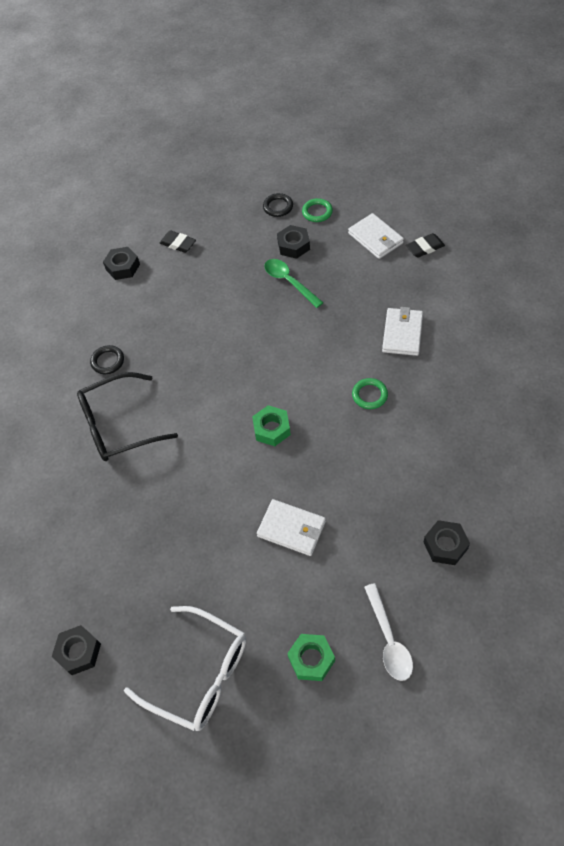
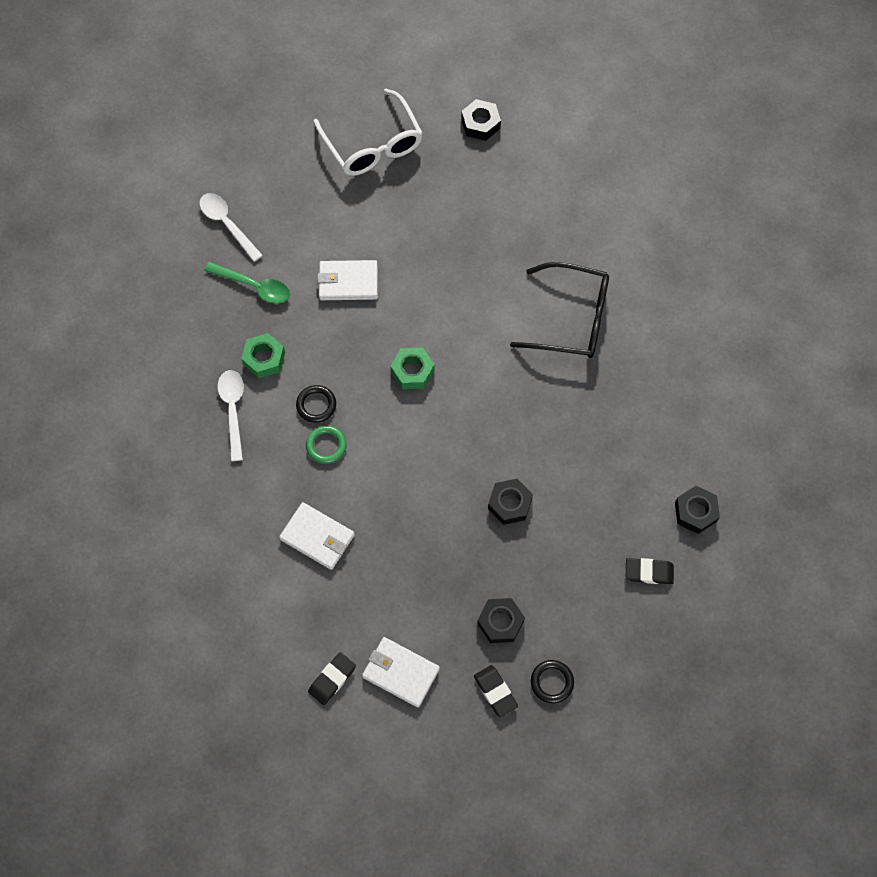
camera: 150 degrees right, 10 degrees up
black glasses [77,372,178,461] -> black glasses turned 60 degrees clockwise [510,262,609,358]
black ring [90,345,124,374] -> black ring moved to [296,385,336,423]
white glasses [124,606,246,731] -> white glasses turned 120 degrees counterclockwise [313,89,423,176]
green spoon [264,259,324,308] -> green spoon moved to [205,262,290,304]
green nut [287,634,335,681] -> green nut moved to [241,333,285,378]
green ring [302,198,333,222] -> black eraser [474,665,518,717]
white wallet [382,307,423,356] -> white wallet turned 45 degrees counterclockwise [279,502,355,570]
black nut [424,520,470,565] -> black nut moved to [488,479,533,525]
none -> white spoon [217,370,244,461]

